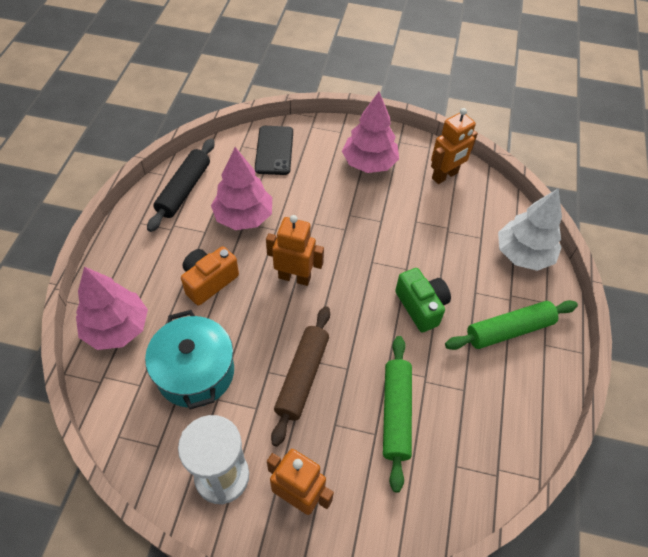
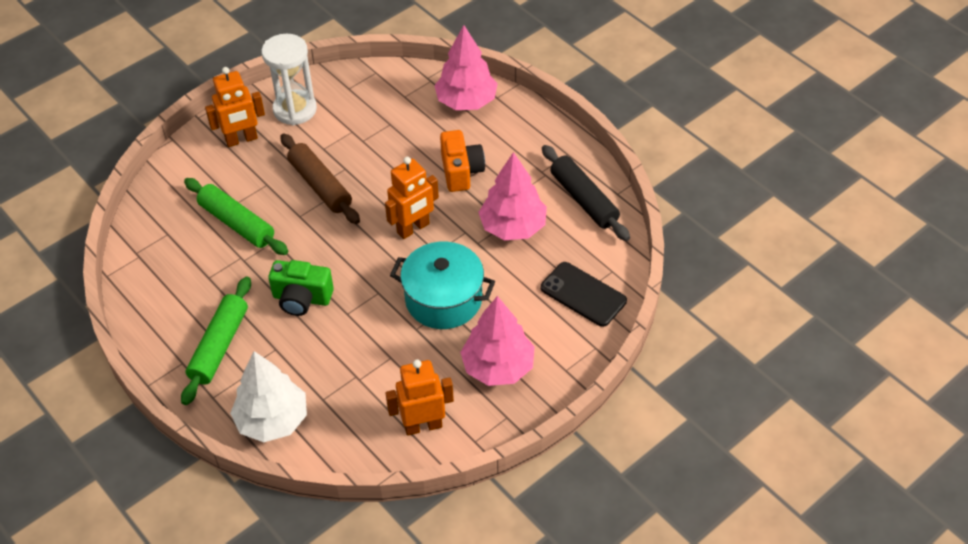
camera: 130 degrees right, 5 degrees down
turquoise pot [145,310,234,409] -> turquoise pot moved to [390,242,495,329]
orange robot [431,108,478,184] -> orange robot turned 75 degrees clockwise [385,360,454,436]

